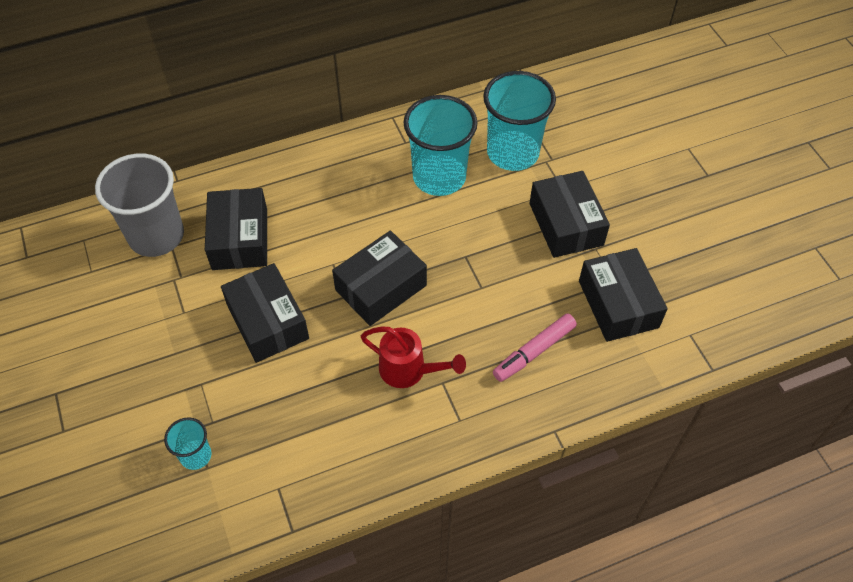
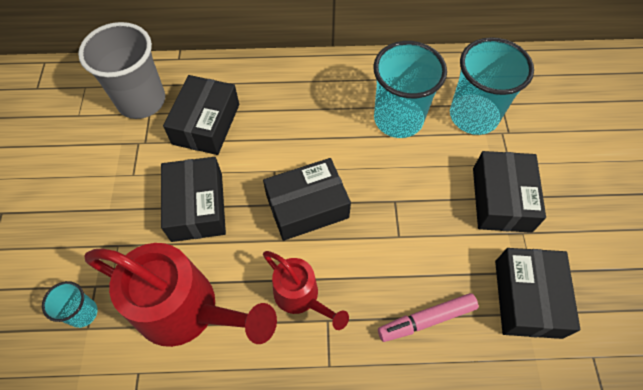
camera: 20 degrees right, 5 degrees up
none -> red watering can [84,243,277,347]

